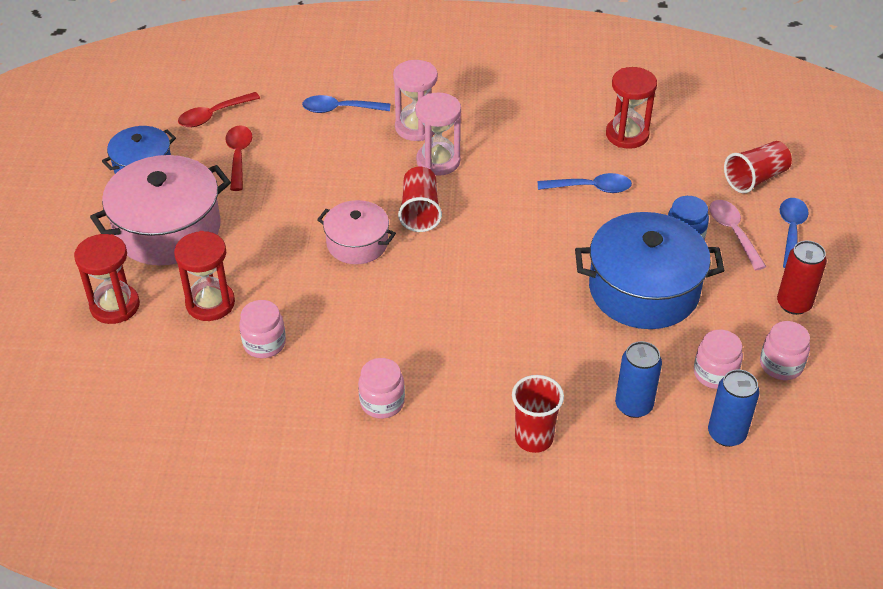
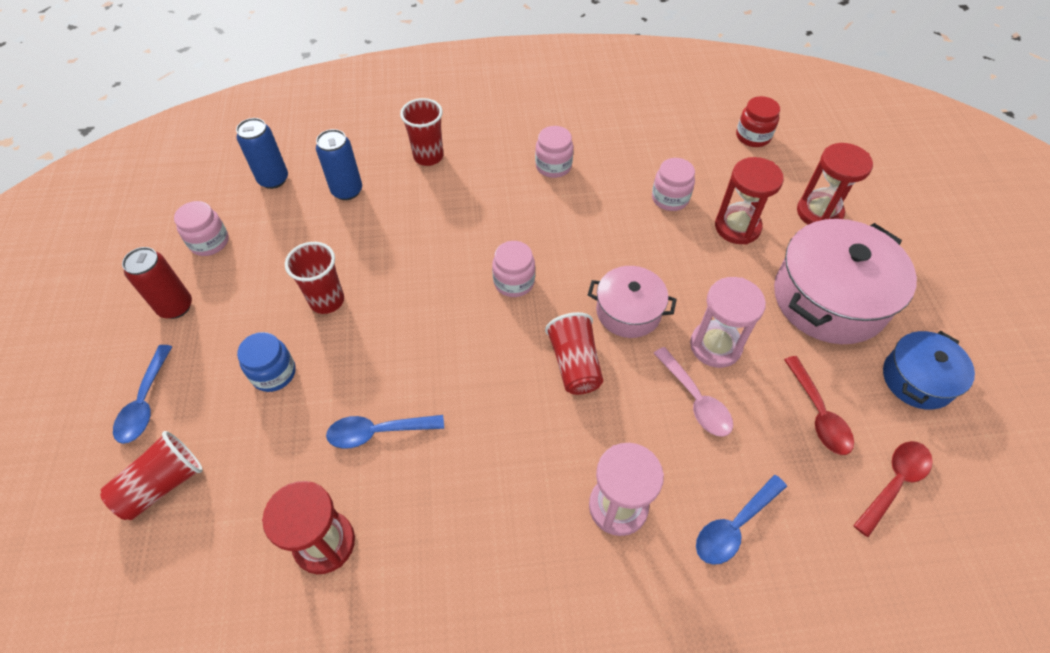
camera: 170 degrees right, 10 degrees up
blue spoon [302,95,390,113] -> blue spoon turned 150 degrees clockwise [696,475,787,565]
pink hourglass [415,93,461,176] -> pink hourglass moved to [690,277,766,368]
blue pot [575,212,725,329] -> red cup [285,242,344,314]
pink jar [694,330,743,389] -> pink jar moved to [492,241,535,297]
pink spoon [709,200,766,270] -> pink spoon moved to [653,347,733,437]
none -> red jar [736,96,780,147]

